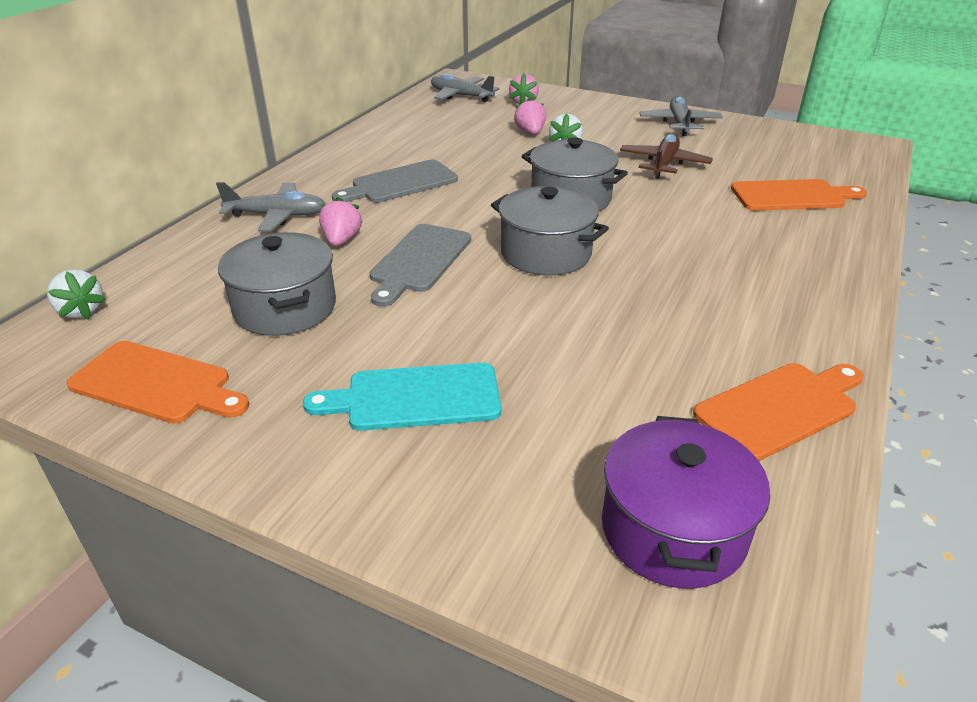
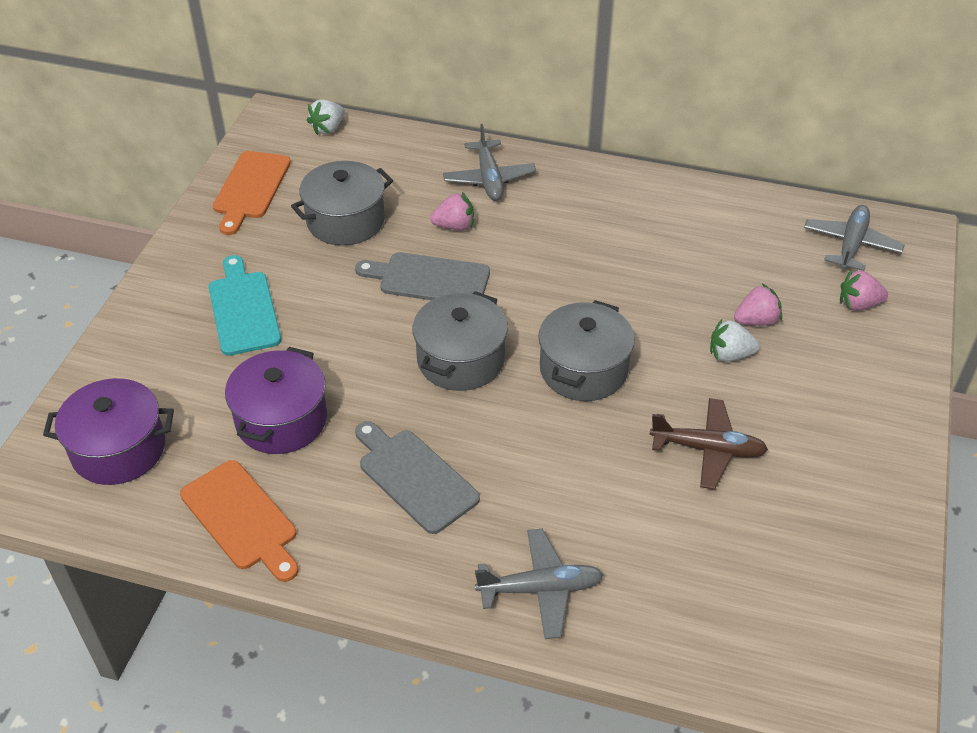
camera: 80 degrees right, 10 degrees up
grey cutting board [332,160,458,203] -> grey cutting board moved to [355,421,480,534]
grey plane [639,96,723,136] -> grey plane moved to [475,529,603,639]
orange cutting board [731,179,867,211] -> none
none -> purple pot [225,347,327,454]

